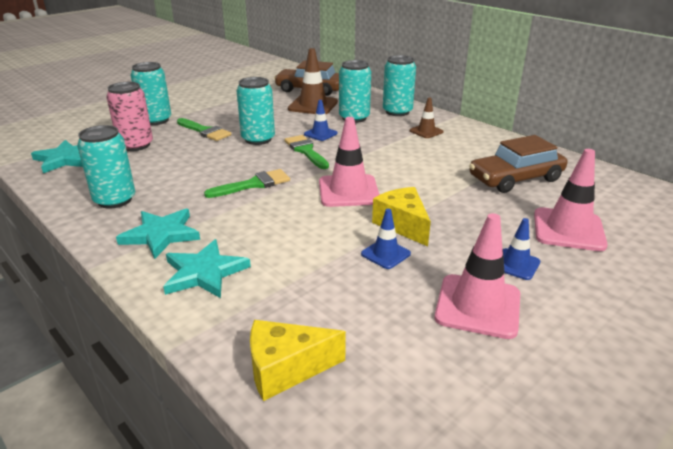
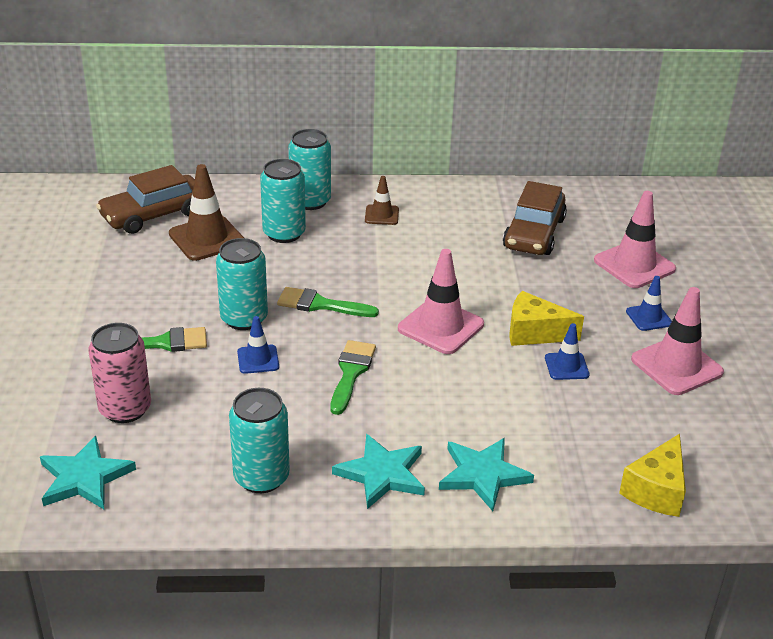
camera: 50 degrees left, 5 degrees up
turquoise can [131,62,171,125] -> none
blue traffic cone [304,100,338,141] -> blue traffic cone moved to [237,316,279,374]

